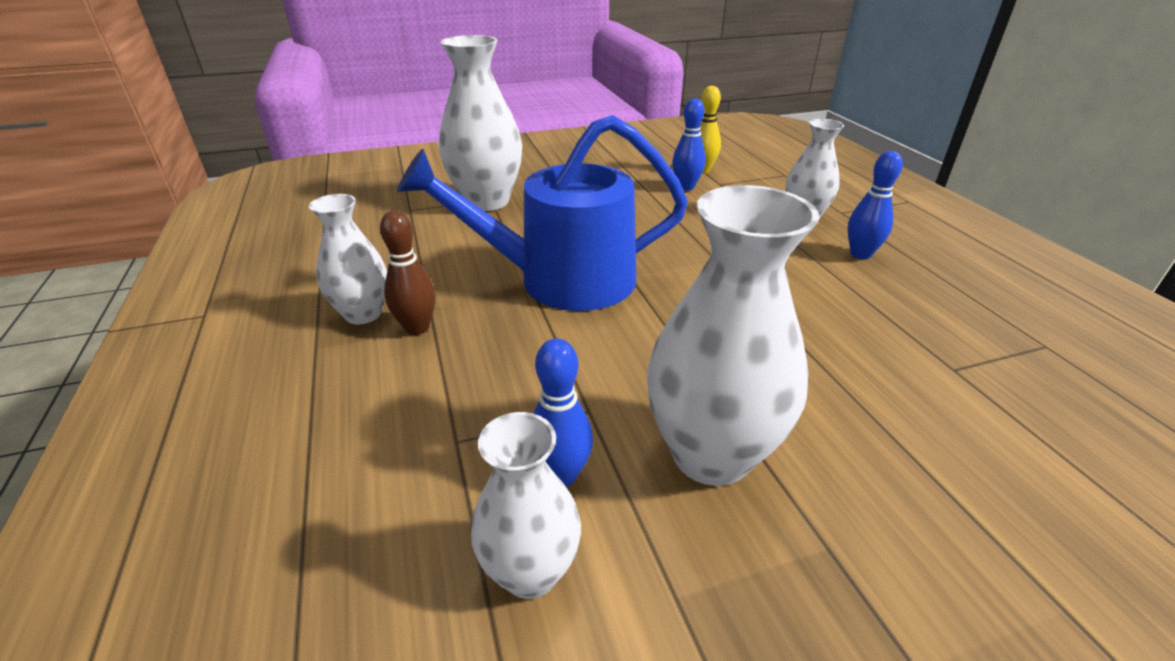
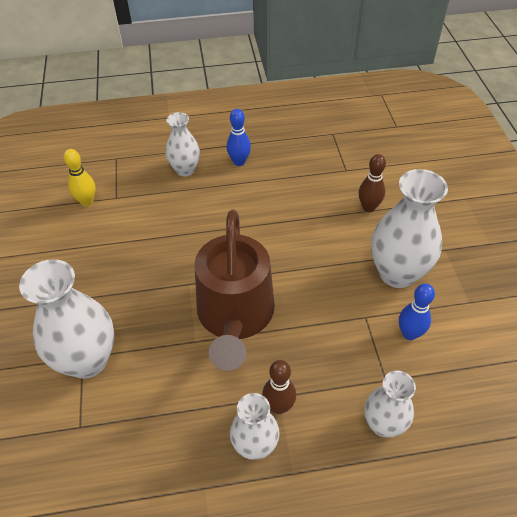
camera: 80 degrees left, 15 degrees up
blue watering can [397,115,688,311] -> brown watering can [194,210,275,371]
white vase [471,412,581,599] -> white vase moved to [364,371,416,437]
blue bowling pin [672,98,706,191] -> none
none -> brown bowling pin [359,154,386,212]

